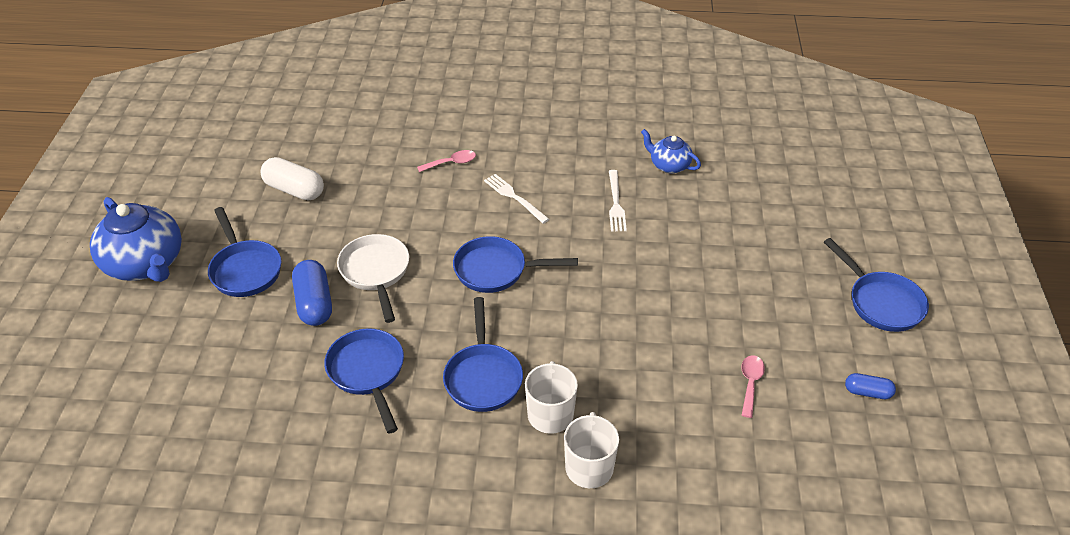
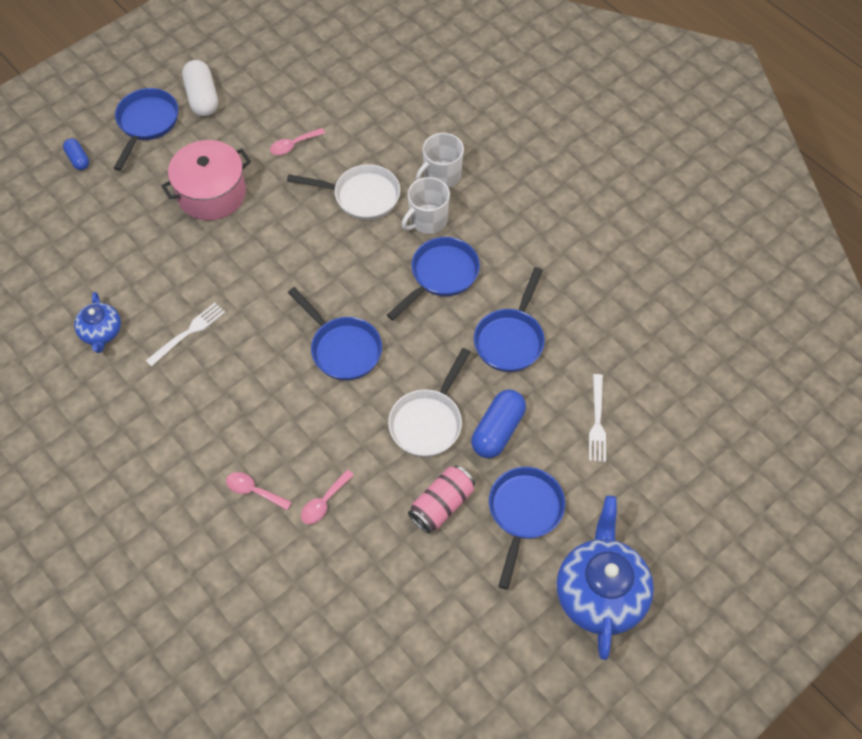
camera: 135 degrees left, 15 degrees up
white capsule [260,157,324,201] -> white capsule moved to [182,60,218,116]
white fork [484,174,549,224] -> white fork moved to [589,374,606,462]
blue capsule [845,373,896,399] -> blue capsule moved to [63,139,89,170]
none -> pink pot [161,140,251,220]
none -> white pan [287,164,400,220]
none -> pink spoon [301,470,354,524]
none -> pink can [408,465,475,533]

